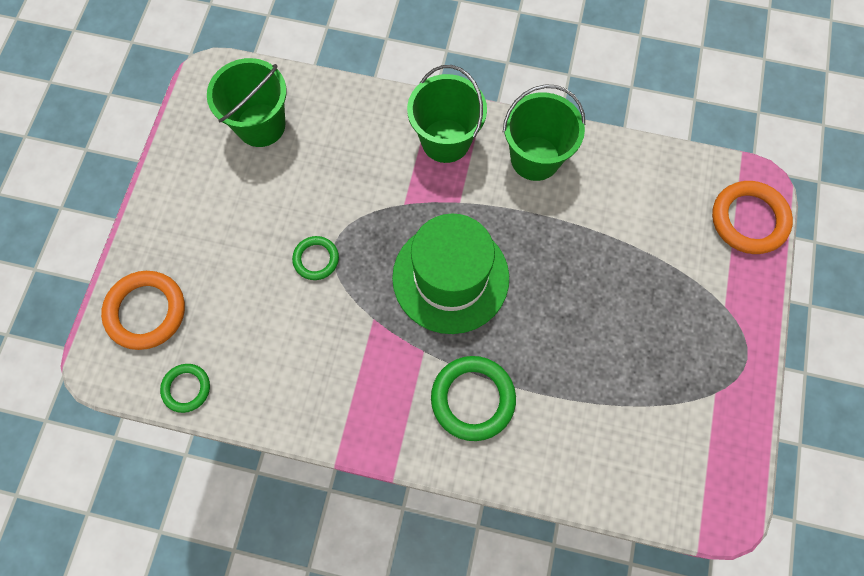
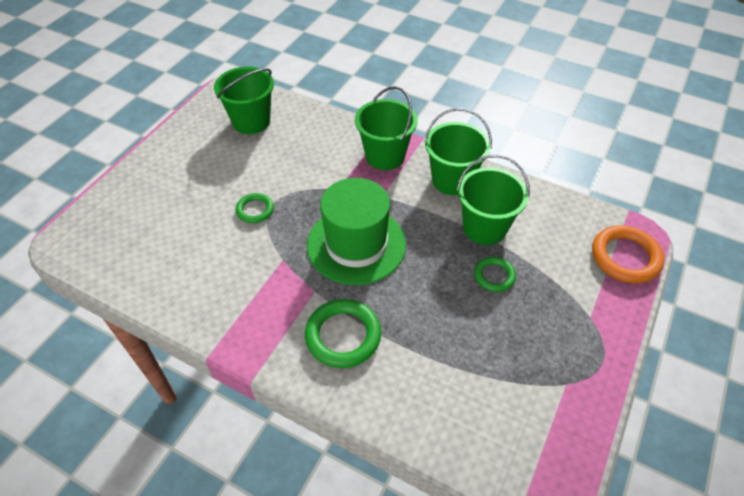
camera: 15 degrees right, 20 degrees down
orange ring [101,271,185,350] -> none
green ring [160,364,210,413] -> green ring moved to [474,257,516,292]
none -> green bucket [457,155,530,245]

